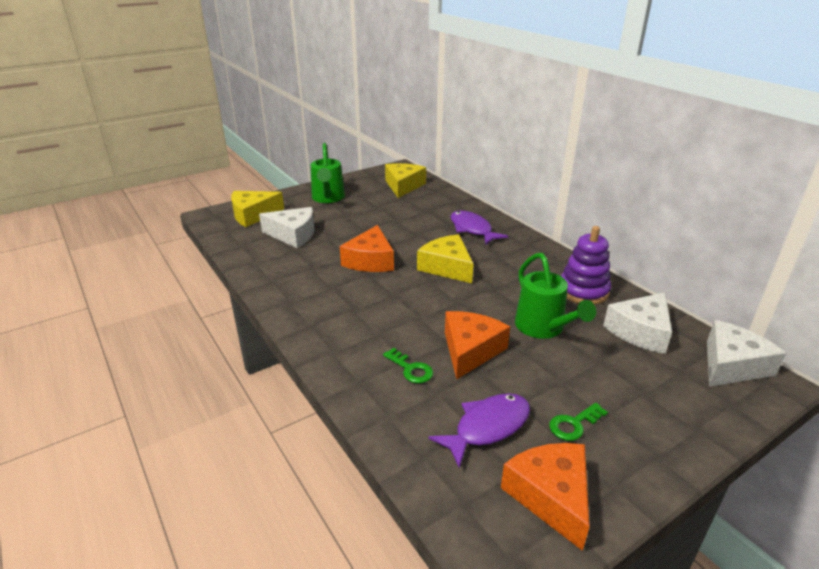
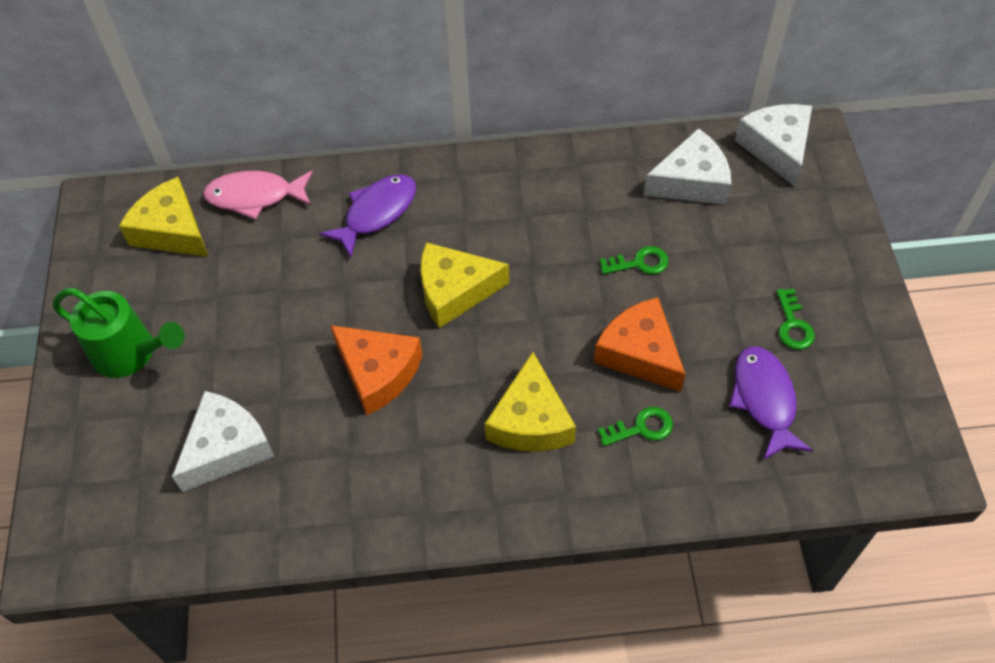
camera: 60 degrees left, 25 degrees up
yellow cheese [231,191,284,227] -> yellow cheese moved to [485,352,576,452]
purple fish [450,211,508,244] -> purple fish turned 135 degrees clockwise [319,175,416,257]
orange cheese [501,443,590,551] -> none
green watering can [515,253,596,339] -> green key [600,246,669,274]
purple stacking toy [561,226,611,305] -> none
white cheese [603,292,672,354] -> white cheese turned 90 degrees counterclockwise [644,128,731,205]
none -> pink fish [203,171,313,220]

